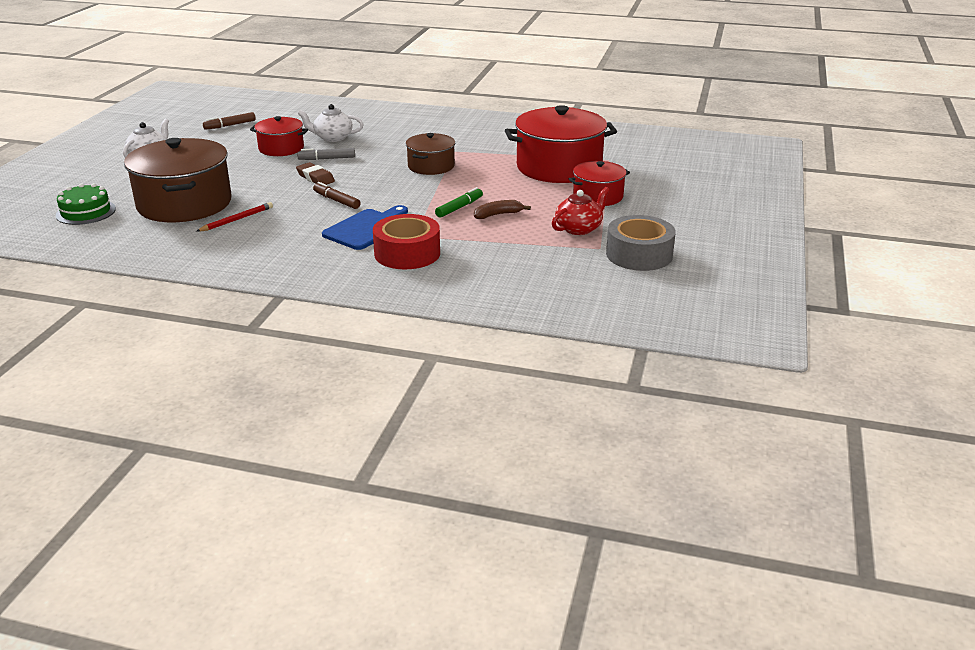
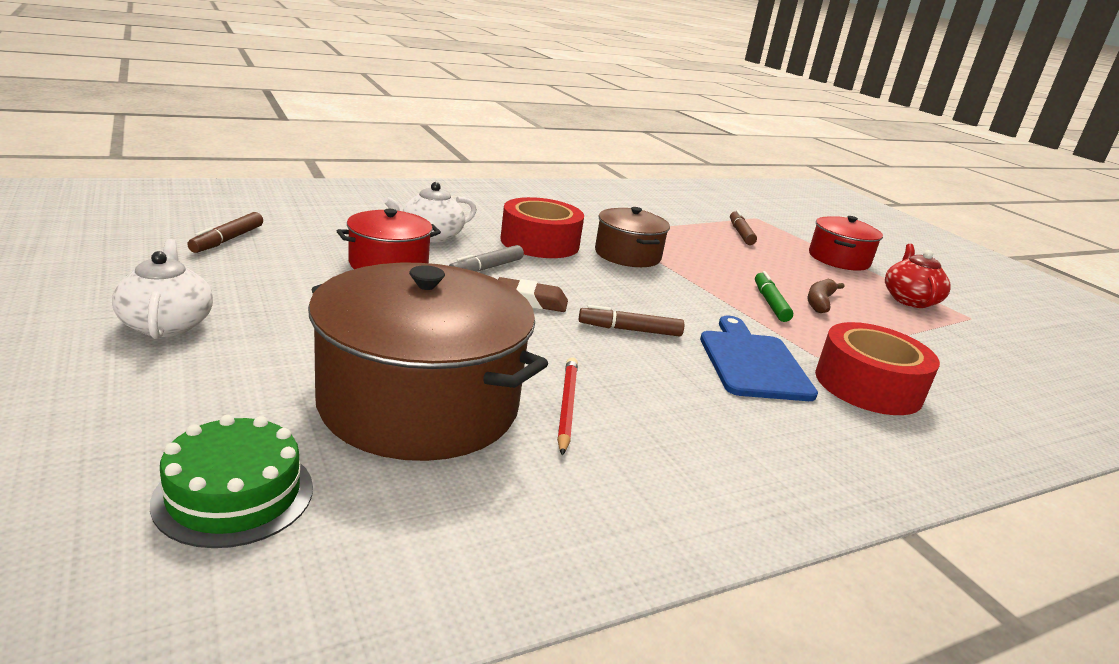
camera: 45 degrees left, 5 degrees down
red pot [505,105,617,183] -> brown marker [730,210,757,245]
grey tape [606,215,676,271] -> none
none -> red tape [500,197,584,258]

